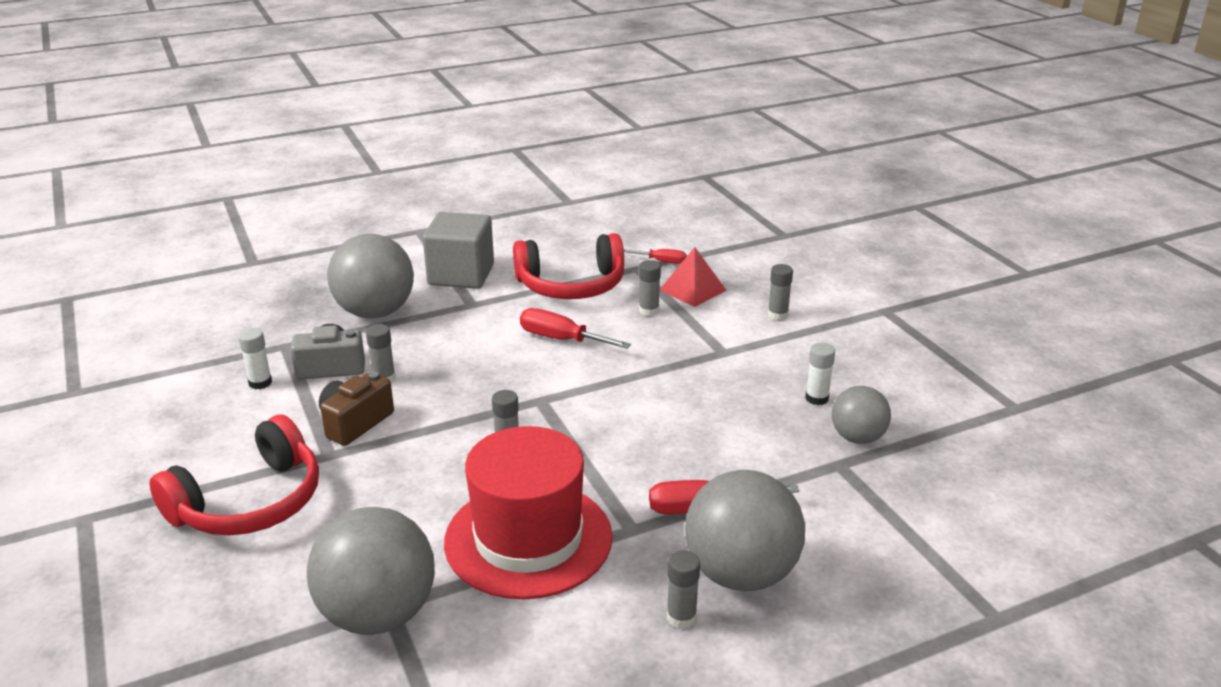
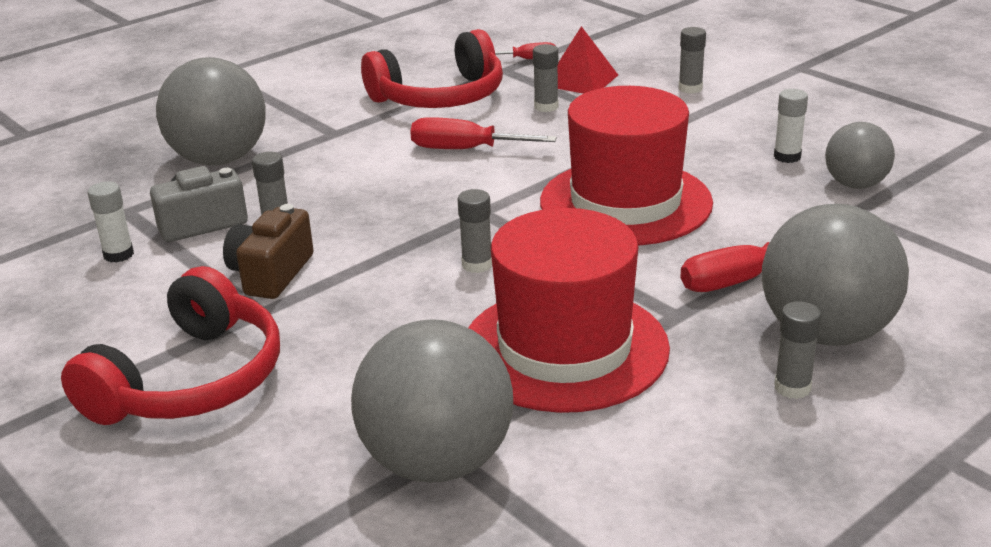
camera: 15 degrees left, 0 degrees up
grey cube [423,212,494,289] -> none
none -> red hat [540,86,713,245]

